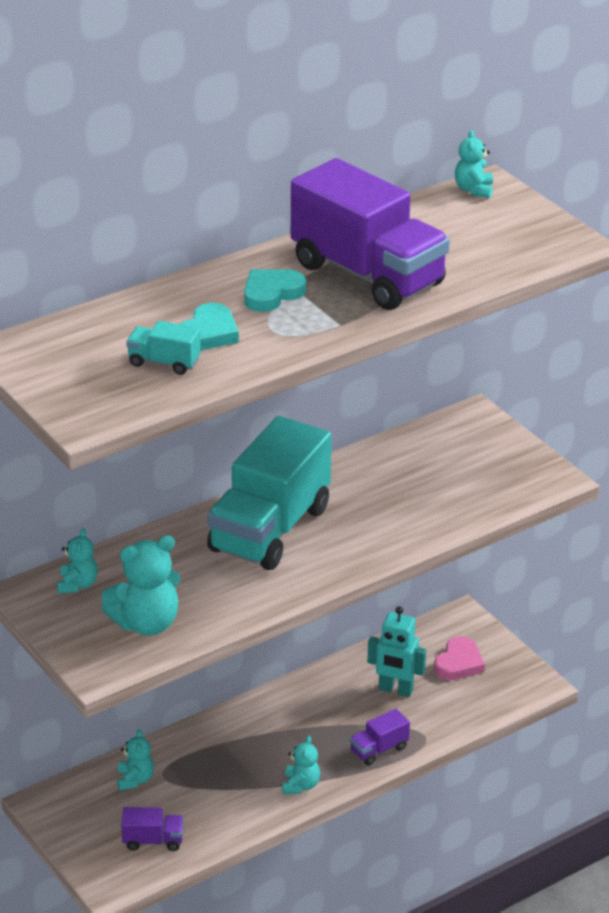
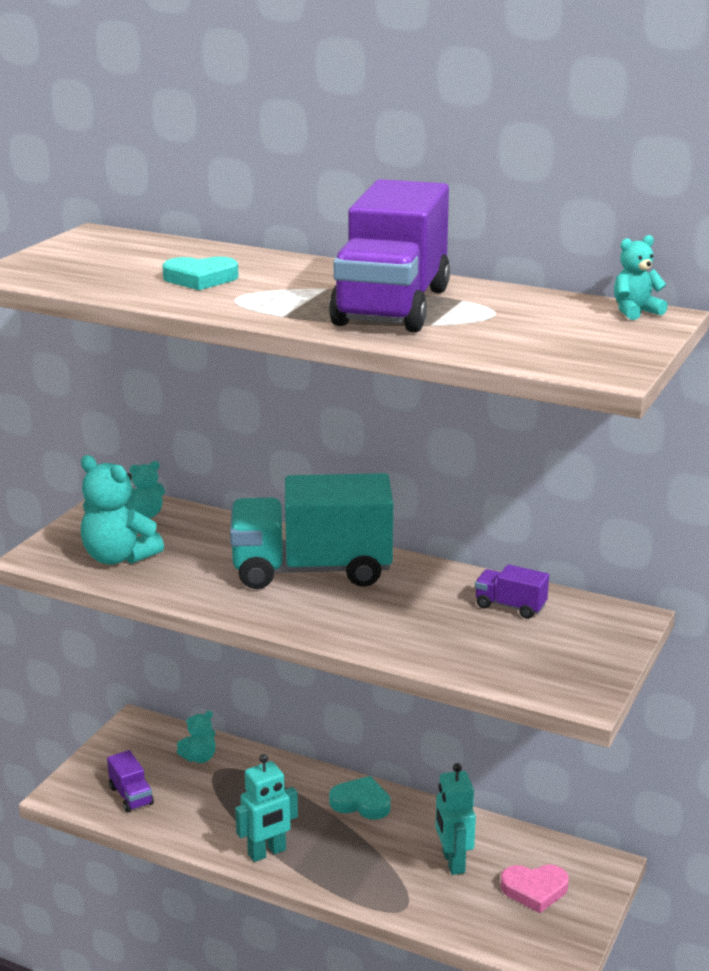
camera: 60 degrees right, 10 degrees down
turquoise truck [126,321,201,375] -> none
turquoise heart [244,269,306,312] -> turquoise heart moved to [329,776,391,820]
turquoise teddy bear [282,736,320,794] -> turquoise robot [235,754,298,862]
purple truck [350,709,410,765] -> purple truck moved to [475,564,549,619]

